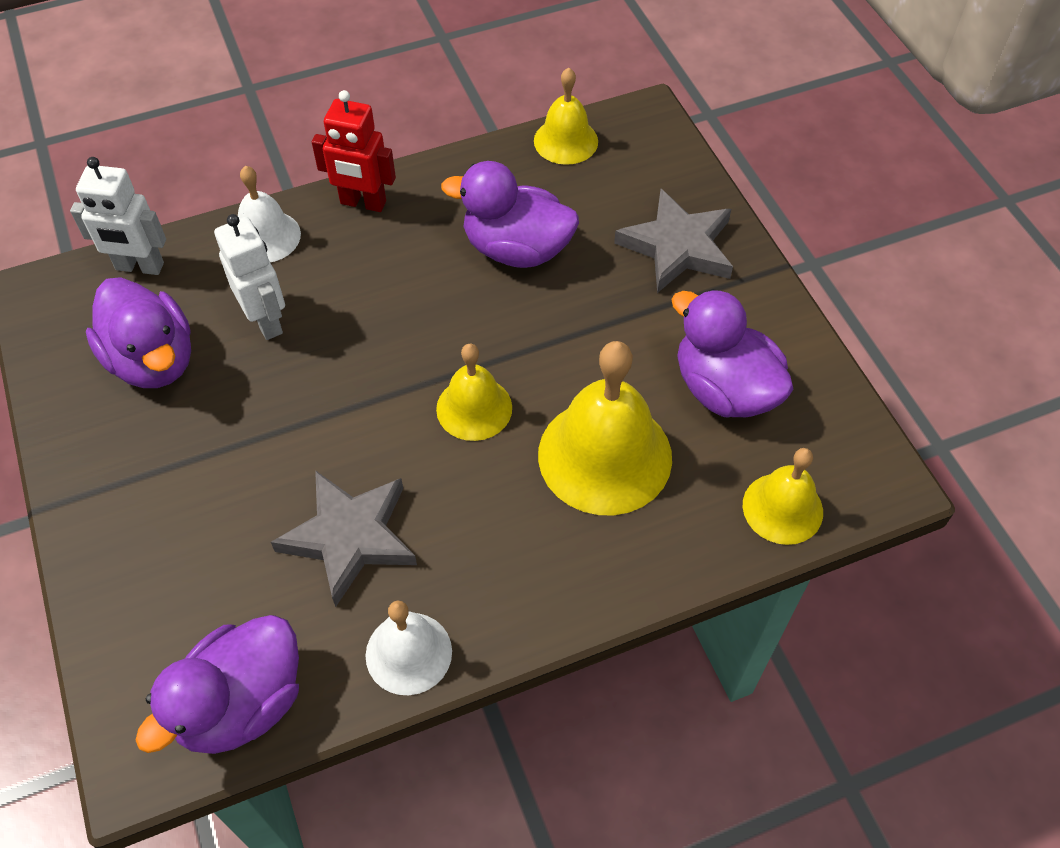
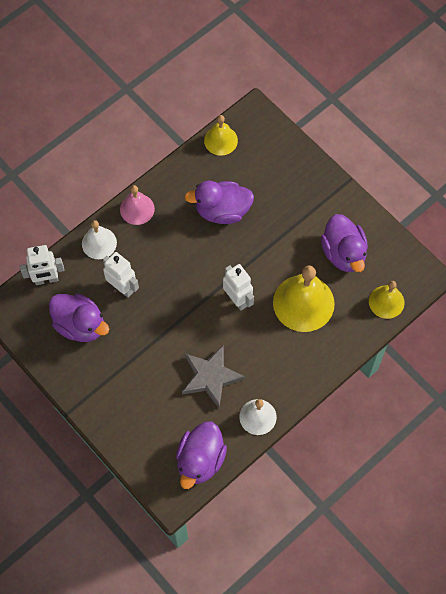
camera: 20 degrees left, 10 degrees up
red robot [312,90,396,212] -> pink bell [120,185,155,225]
yellow bell [436,344,512,441] -> white robot [223,264,254,311]
grey star [614,189,733,293] -> none
purple duck [671,289,794,417] -> purple duck turned 135 degrees counterclockwise [321,214,368,272]

